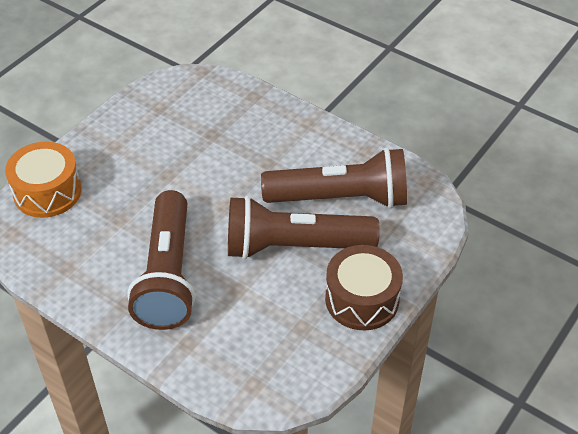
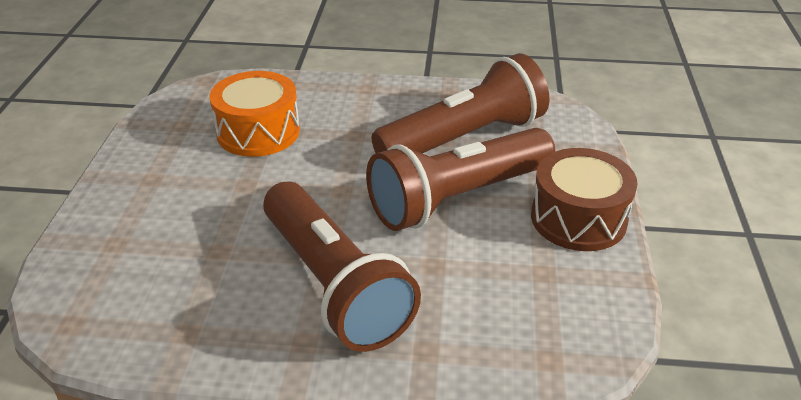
camera: 30 degrees left, 10 degrees down
orange drum [5,142,82,218] -> orange drum moved to [210,71,300,157]

